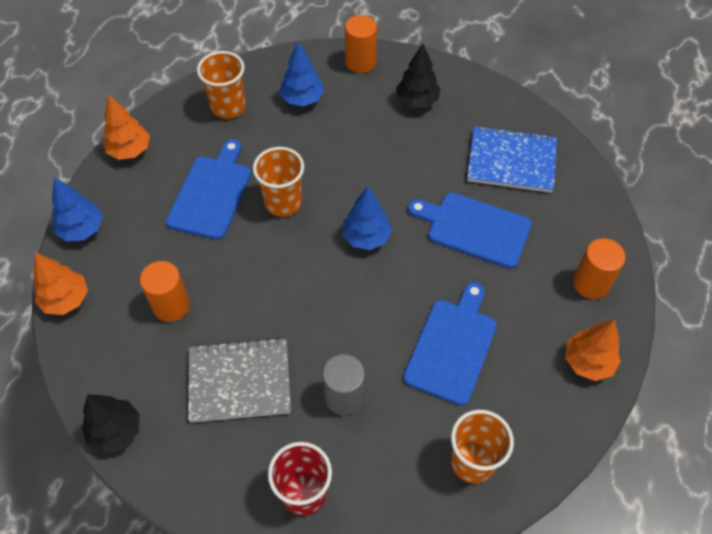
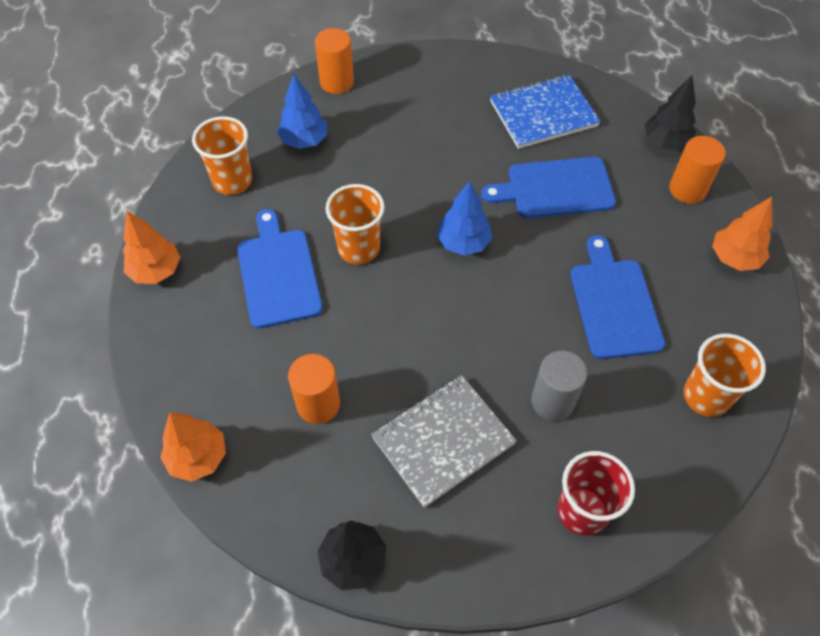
camera: 30 degrees left, 0 degrees up
blue tree [52,178,103,241] -> none
black tree [396,43,441,108] -> black tree moved to [645,76,696,150]

